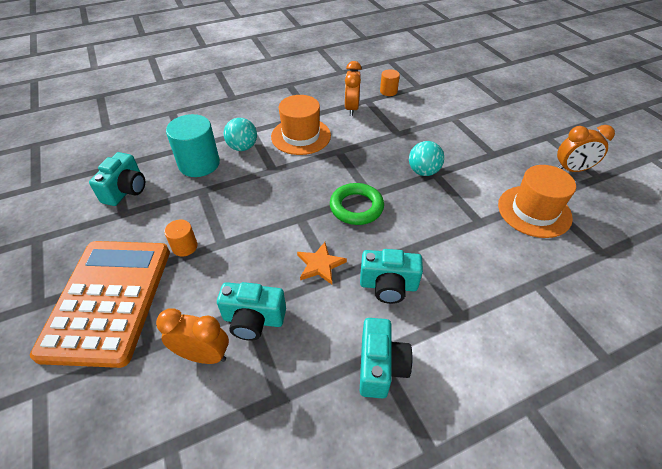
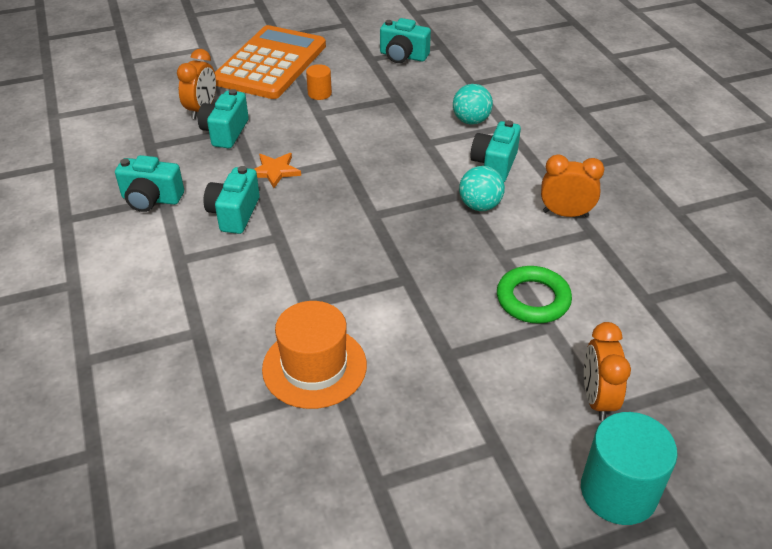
camera: 95 degrees right, 5 degrees down
orange calculator [30,241,170,368] -> orange calculator turned 75 degrees counterclockwise [215,25,326,99]
turquoise cylinder [166,114,220,177] -> turquoise cylinder moved to [581,412,678,525]
orange hat [271,95,331,155] -> turquoise camera [470,120,521,182]
green ring [330,183,384,225] -> green ring moved to [497,266,572,324]
orange cylinder [380,69,400,96] -> none
turquoise ball [409,141,444,176] -> turquoise ball moved to [459,166,505,211]
orange clock [557,125,615,172] -> orange clock moved to [584,322,631,421]

